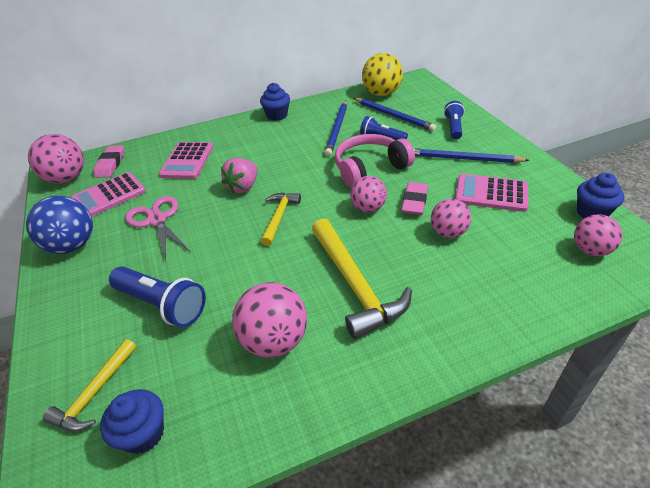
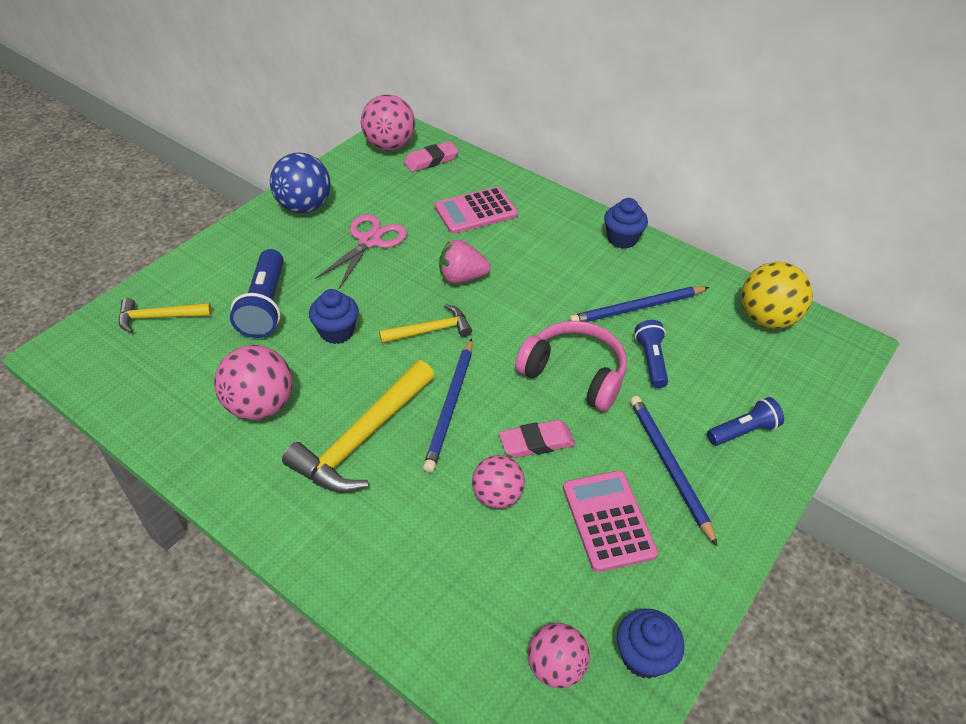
camera: 55 degrees right, 5 degrees up
pink calculator [71,172,146,217] -> none
blue cupcake [100,389,164,454] -> blue cupcake moved to [309,289,359,344]
pink ball [350,176,387,212] -> none
blue pencil [353,98,436,131] -> blue pencil moved to [423,338,472,473]

